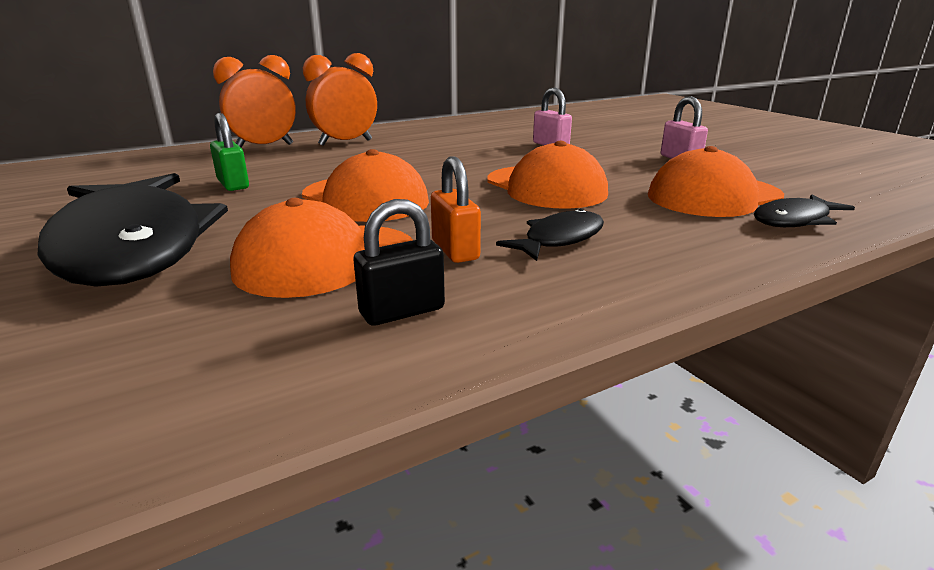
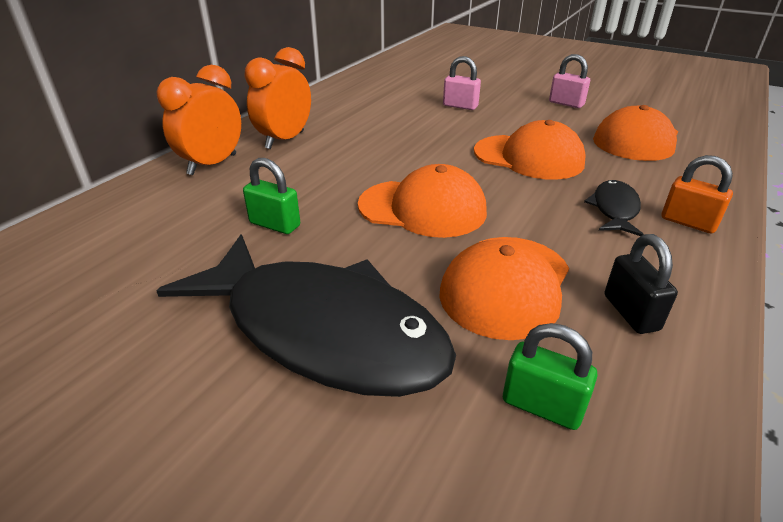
camera: 30 degrees left, 10 degrees up
black padlock [353,199,445,326] -> black padlock turned 45 degrees counterclockwise [605,234,678,334]
orange padlock [431,156,481,263] -> orange padlock moved to [662,155,733,234]
black fish [754,194,855,227] -> none
none -> green padlock [503,323,598,430]

